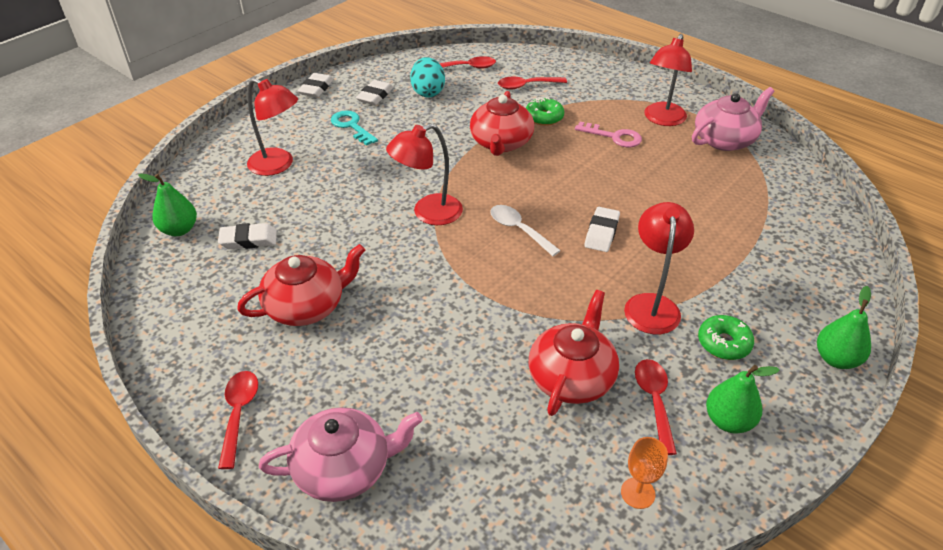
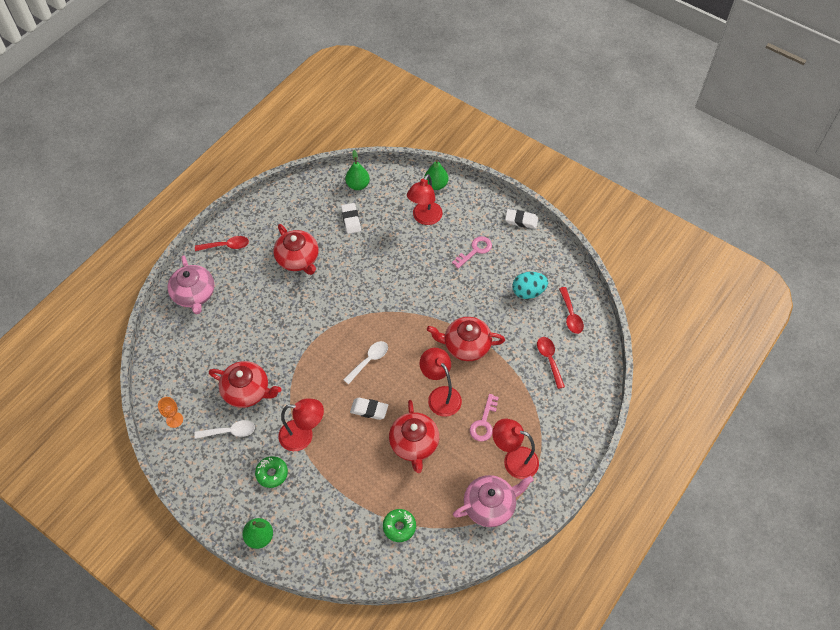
camera: 85 degrees right, 15 degrees up
turquoise key [331,110,378,146] -> pink key [452,236,492,269]
white eraser [356,80,393,105] -> none
red lamp [386,124,463,225] -> red lamp moved to [420,348,462,417]
green donut [526,97,564,126] -> green donut moved to [383,509,416,542]
red spoon [635,359,677,455] -> white spoon [194,420,255,439]
pink teapot [692,87,774,151] -> pink teapot turned 75 degrees counterclockwise [453,475,534,527]
green pear [706,365,779,433] -> green pear moved to [424,160,448,190]
none -> red teapot [389,400,439,473]

